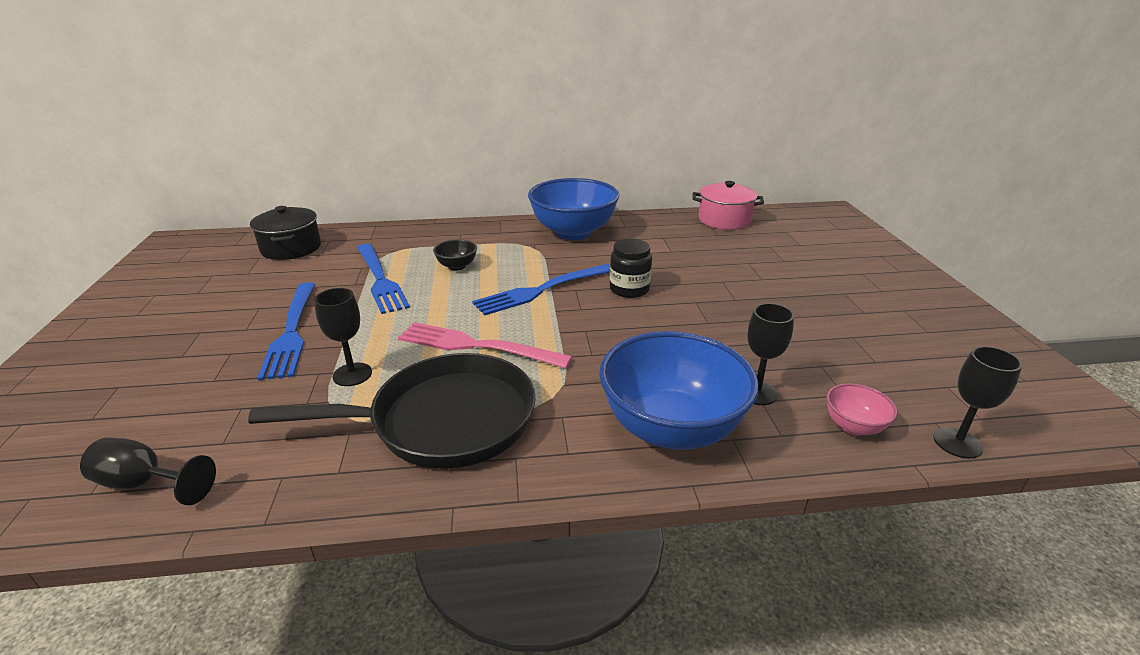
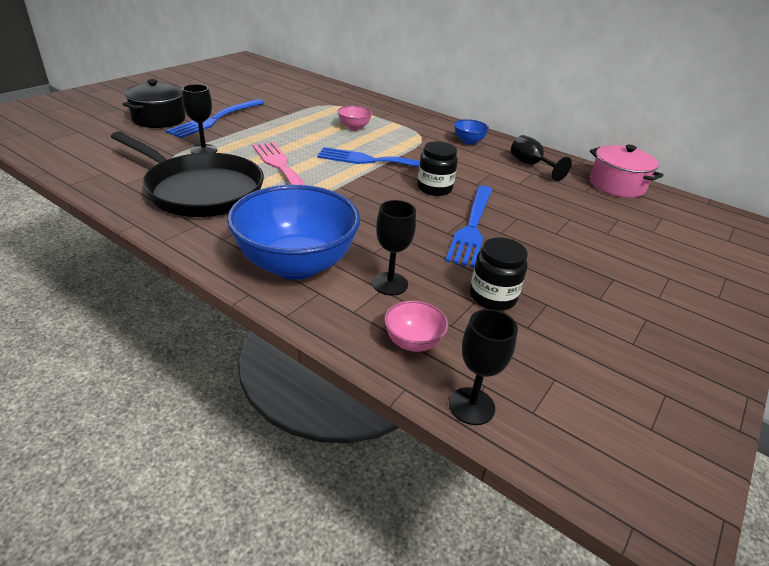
camera: 40 degrees right, 5 degrees up
black goblet [80,437,216,505] -> black goblet moved to [511,135,572,181]
black pot [250,206,321,260] -> black pot moved to [123,79,186,128]
blue fork [357,244,410,314] -> blue fork moved to [445,185,492,268]
black bowl [433,239,477,271] -> pink bowl [337,106,372,130]
blue bowl [528,178,619,240] -> blue bowl [454,119,489,145], size x0.44
none -> black jar [470,237,528,311]

